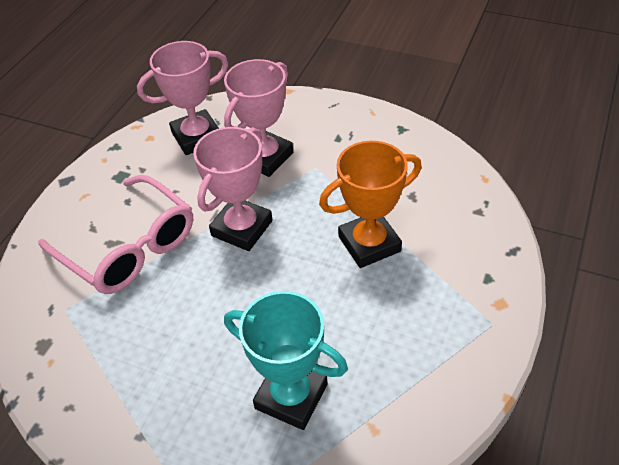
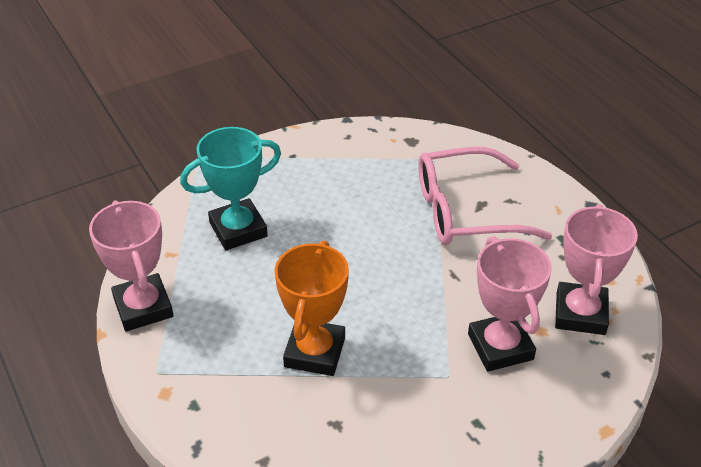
camera: 125 degrees right, 5 degrees down
pink trophy [193,127,272,251] -> pink trophy moved to [89,200,173,331]

